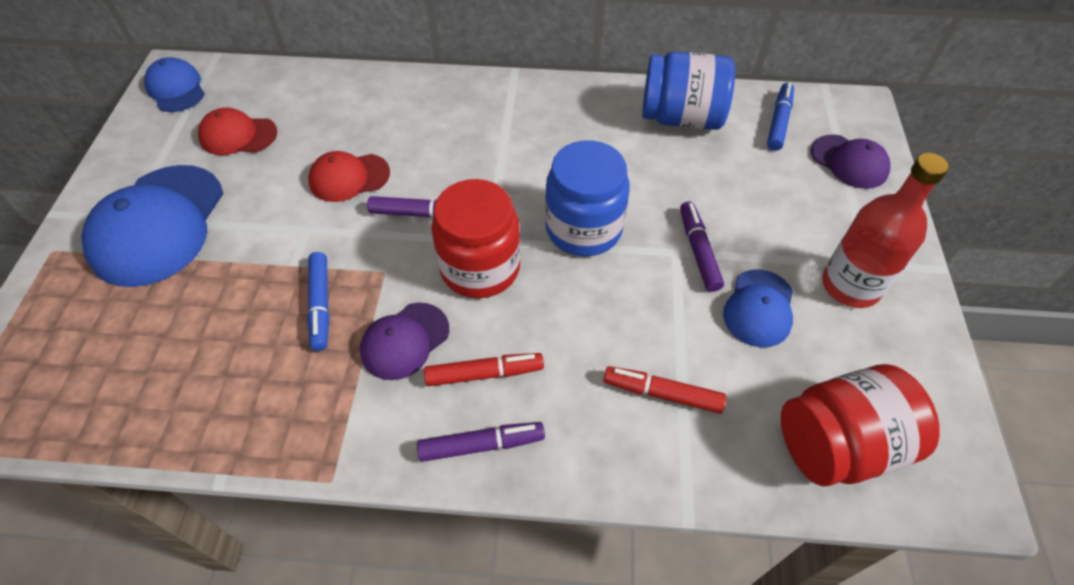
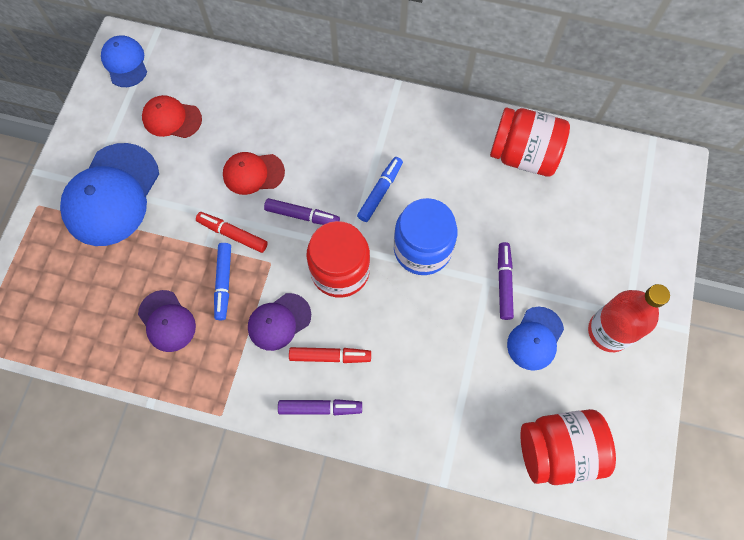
camera: 10 degrees right, 15 degrees up
red marker [604,366,727,413] -> red marker moved to [196,212,268,253]
blue jar [642,51,735,130] -> red jar [490,107,570,177]
blue marker [767,83,794,151] -> blue marker moved to [357,157,403,222]
purple cap [811,134,891,189] -> purple cap moved to [138,290,196,352]

